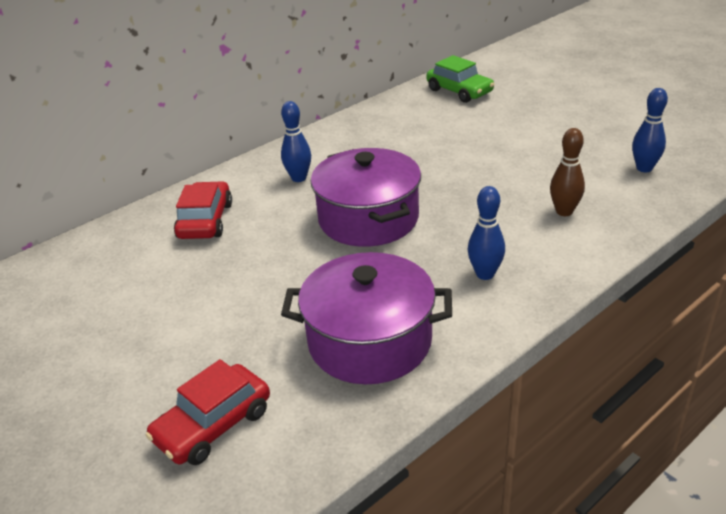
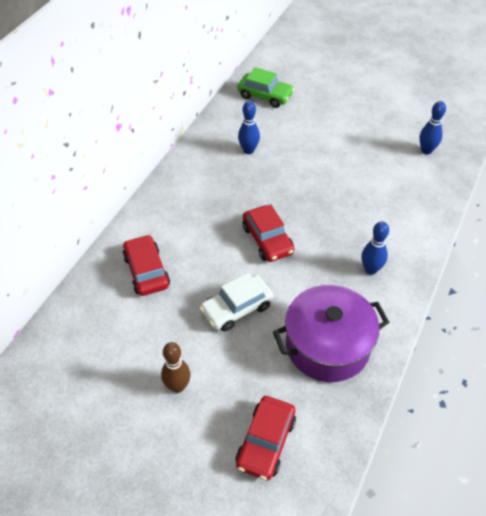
camera: 25 degrees left, 15 degrees up
blue bowling pin [281,101,311,182] -> blue bowling pin moved to [238,101,260,154]
purple pot [311,148,421,247] -> red car [243,204,295,262]
brown bowling pin [550,128,585,216] -> brown bowling pin moved to [161,342,191,393]
none -> white car [200,273,273,332]

